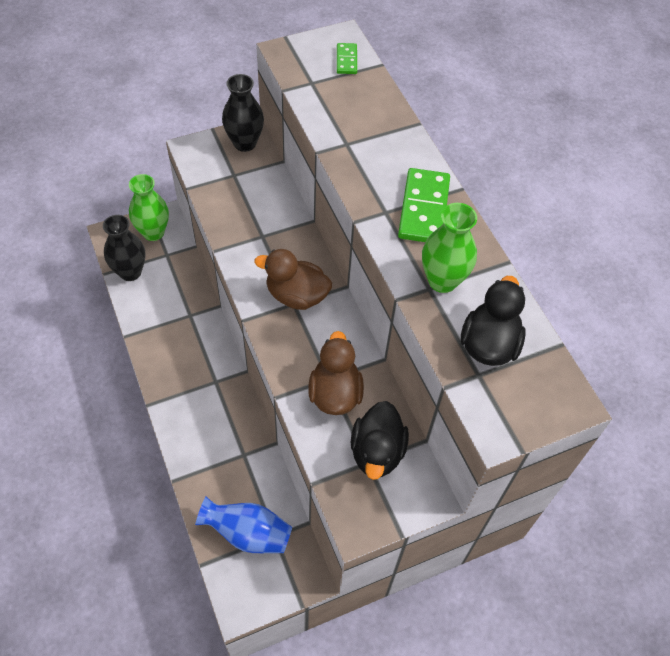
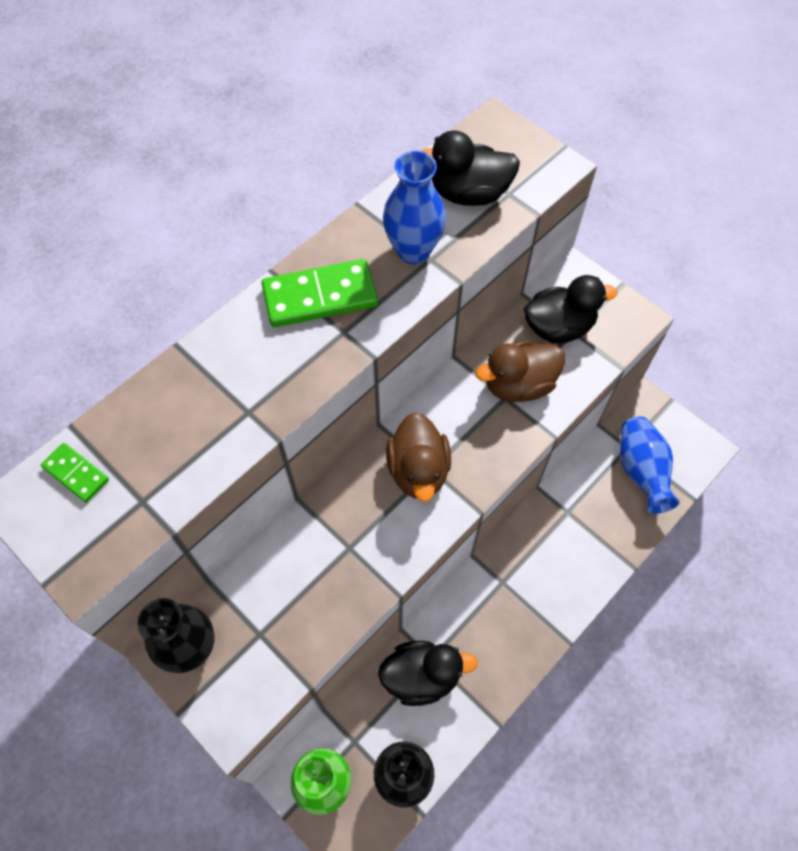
camera: 110 degrees left, 5 degrees up
green domino [337,43,357,74] -> green domino turned 60 degrees clockwise [41,443,109,503]
green vase [422,203,477,293] -> blue vase [383,151,446,264]
none -> black duck [378,641,478,706]

